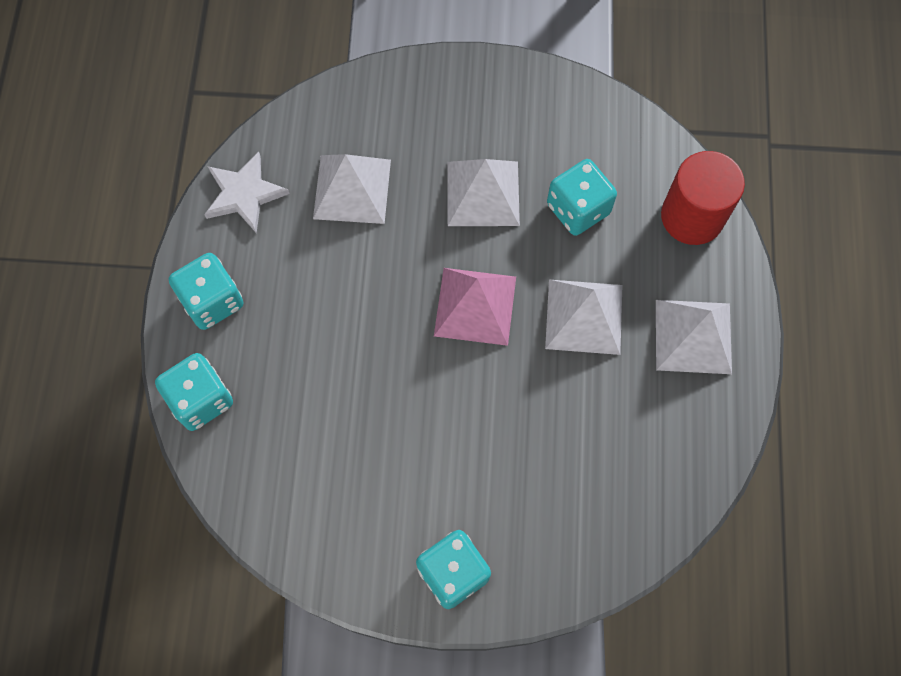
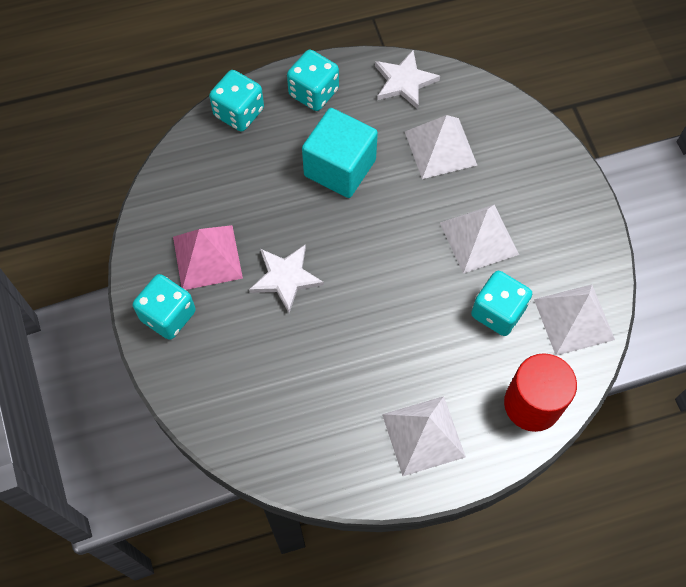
camera: 70 degrees right, 5 degrees down
pink pyramid [434,268,516,346] -> pink pyramid moved to [173,225,243,290]
white pyramid [545,280,622,355] -> white pyramid moved to [534,284,615,356]
none -> white star [249,245,324,313]
none -> turquoise cube [302,108,378,198]

